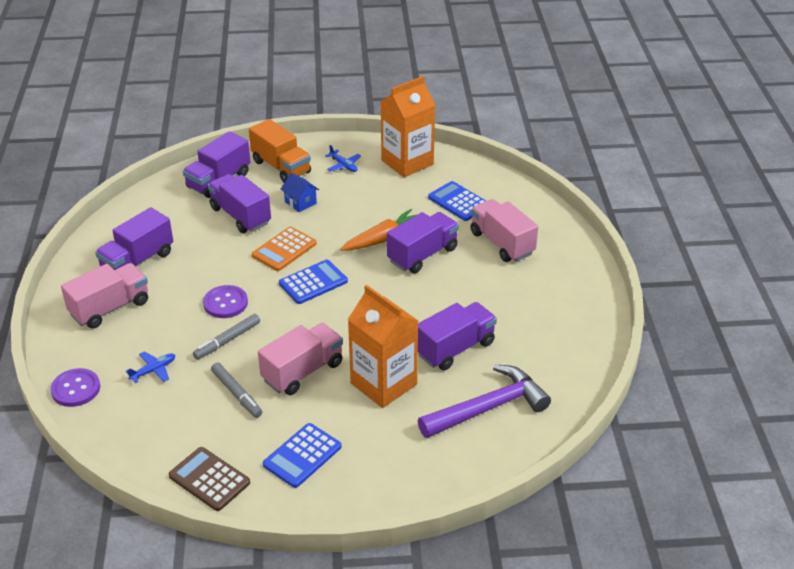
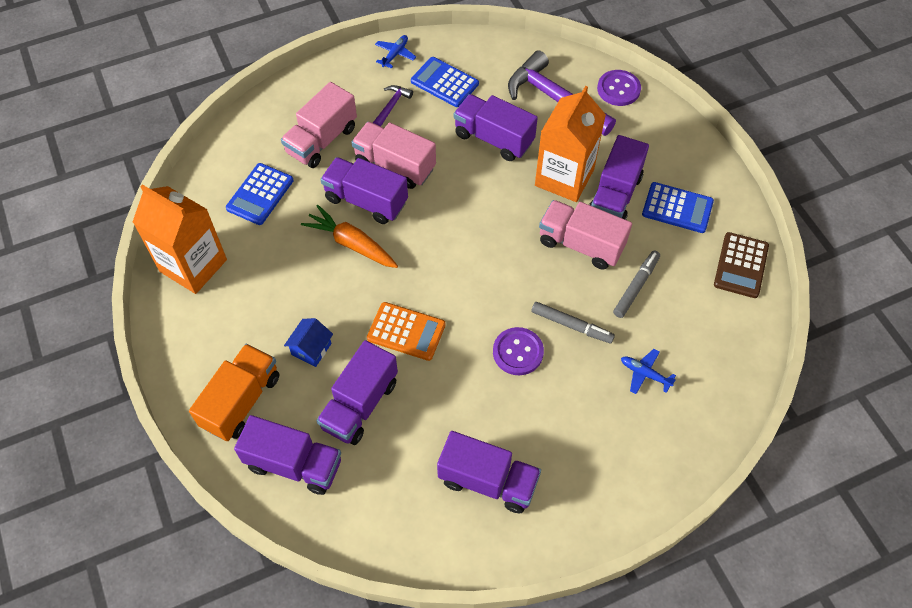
camera: 110 degrees left, 20 degrees up
purple button [50,368,100,407] -> purple button moved to [597,70,641,106]
pink truck [61,263,148,329] -> pink truck moved to [352,122,436,189]
blue calculator [279,259,348,304] -> blue calculator moved to [411,57,479,107]
blue plane [325,145,361,172] -> blue plane moved to [375,35,416,69]
none -> purple hammer [373,85,413,126]
none -> purple truck [589,135,649,220]

